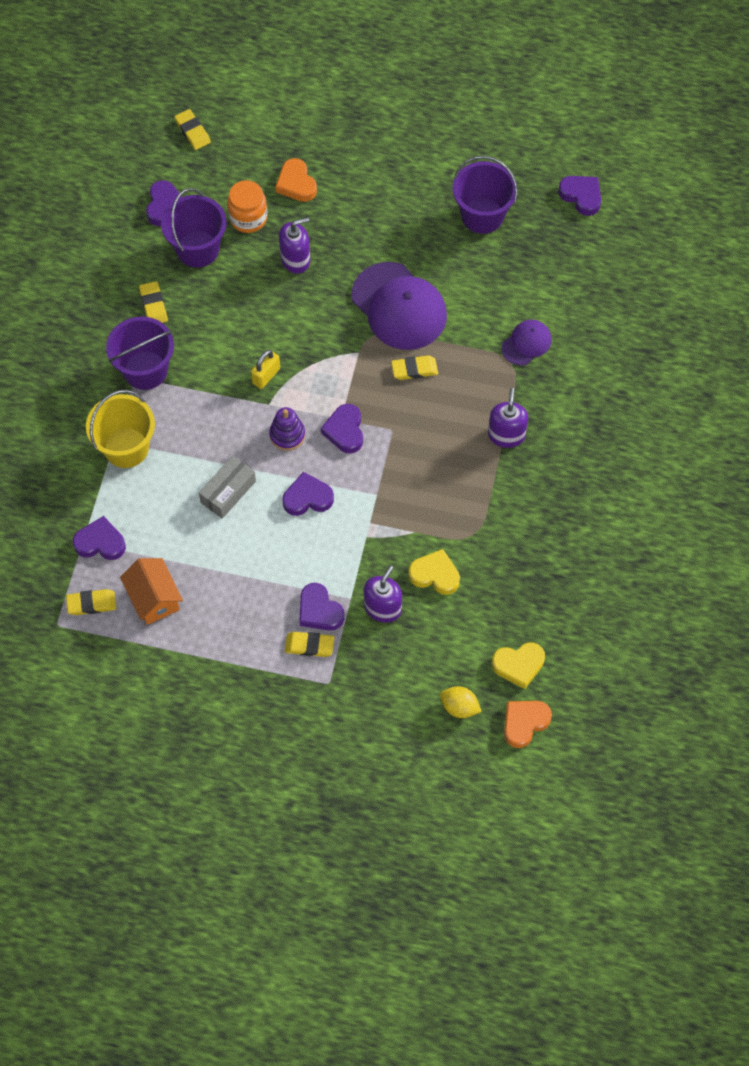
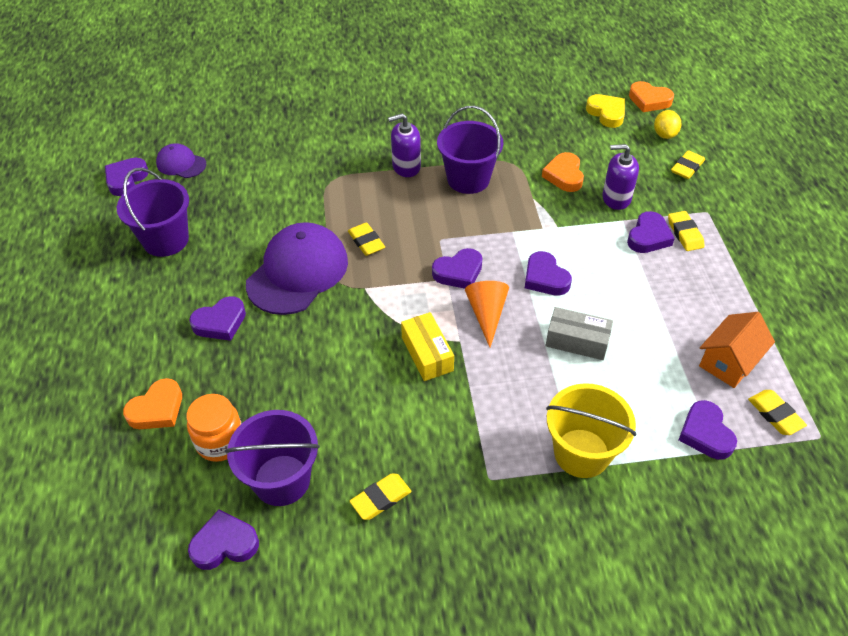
camera: 110 degrees left, 15 degrees down
purple bucket [106,317,174,390] -> purple bucket moved to [437,106,503,194]
yellow eraser [174,109,211,150] -> yellow eraser moved to [671,150,705,179]
yellow padlock [251,350,280,389] -> yellow box [401,312,454,381]
purple stacking toy [269,407,305,451] -> orange cone [465,281,509,347]
purple soap dispenser [279,217,310,273] -> none
yellow heart [408,549,460,595] -> orange heart [542,152,584,192]
purple cap [501,319,552,366] -> purple cap moved to [156,143,206,178]
none -> purple heart [189,296,246,341]

